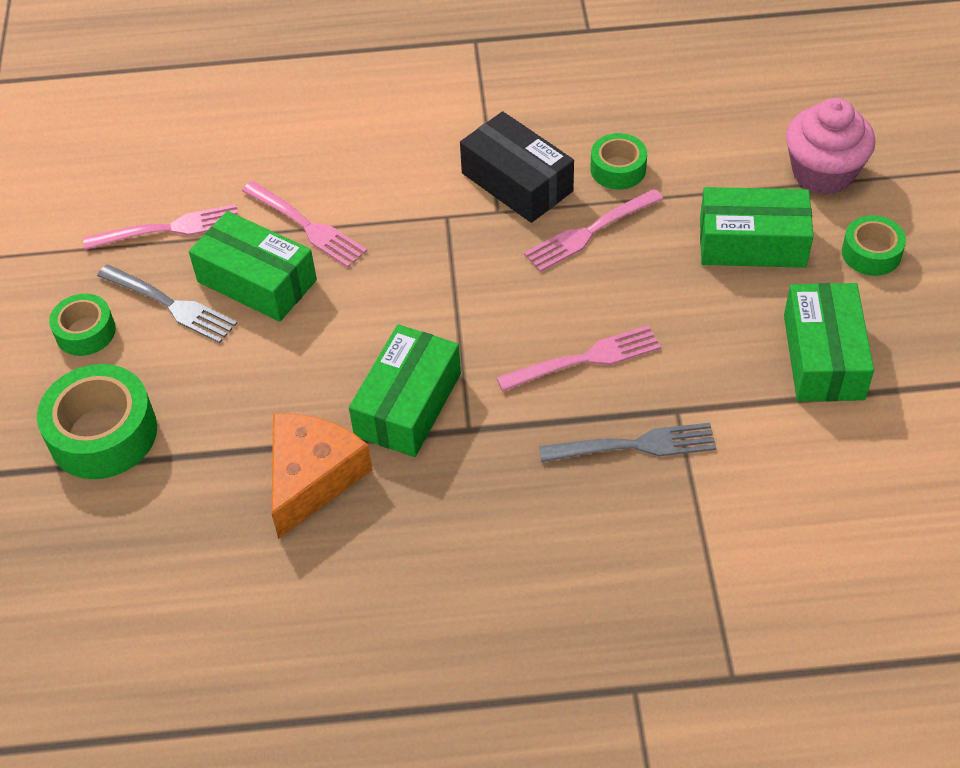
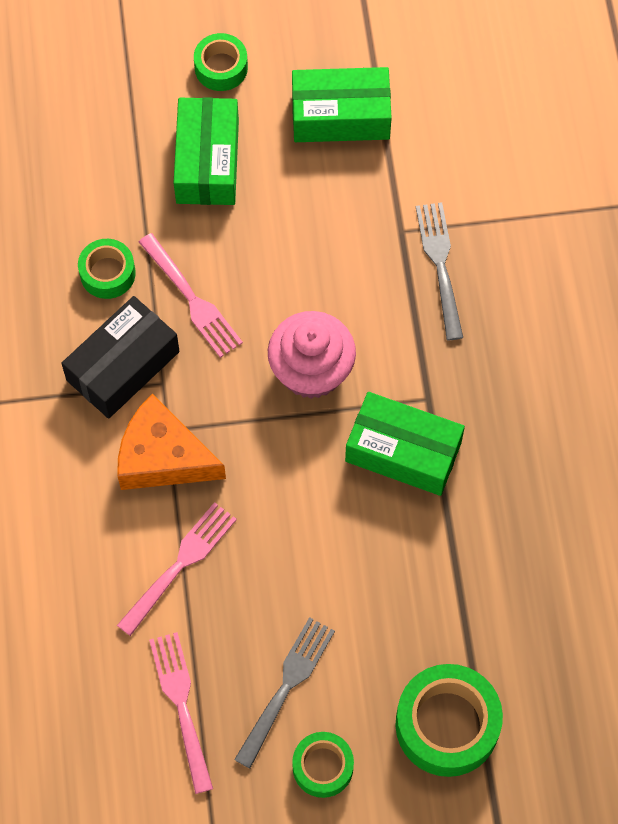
camera: 95 degrees left, 15 degrees up
green box [189,211,317,322] -> none
orange cheese [272,414,373,539] -> orange cheese moved to [117,393,226,490]
pink fork [496,325,661,391] -> none
pink cupcake [786,98,875,195] -> pink cupcake moved to [268,311,356,399]

